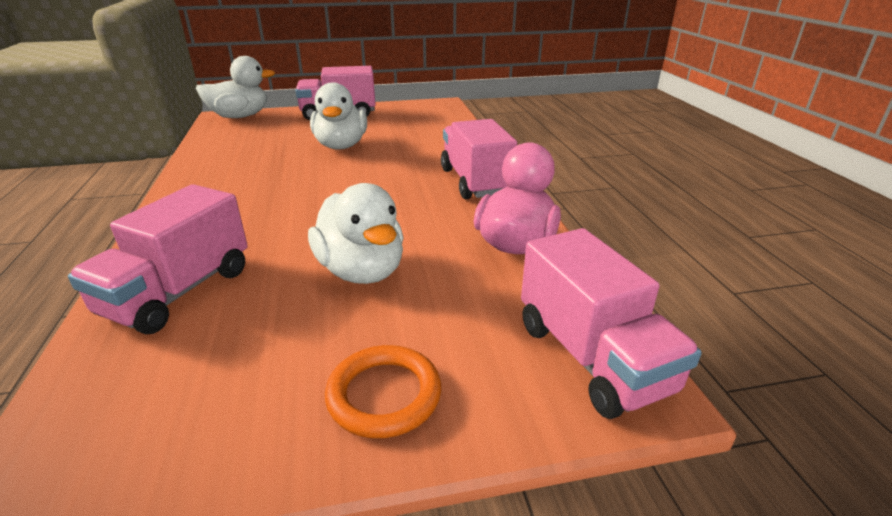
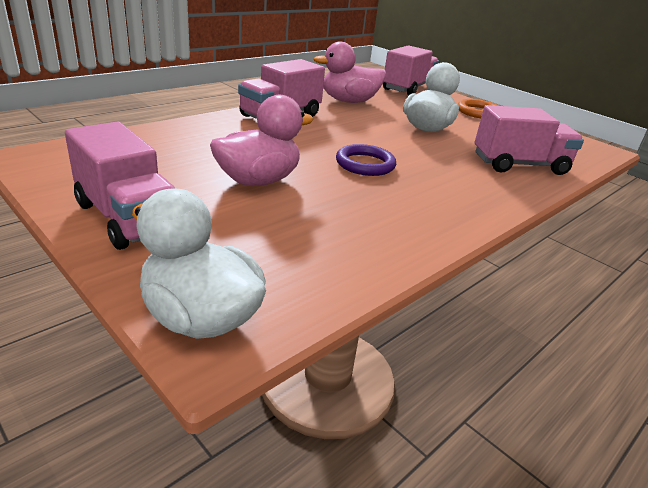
camera: 125 degrees left, 0 degrees up
white duck [310,82,367,150] -> pink duck [210,95,314,186]
none -> purple ring [336,144,396,176]

